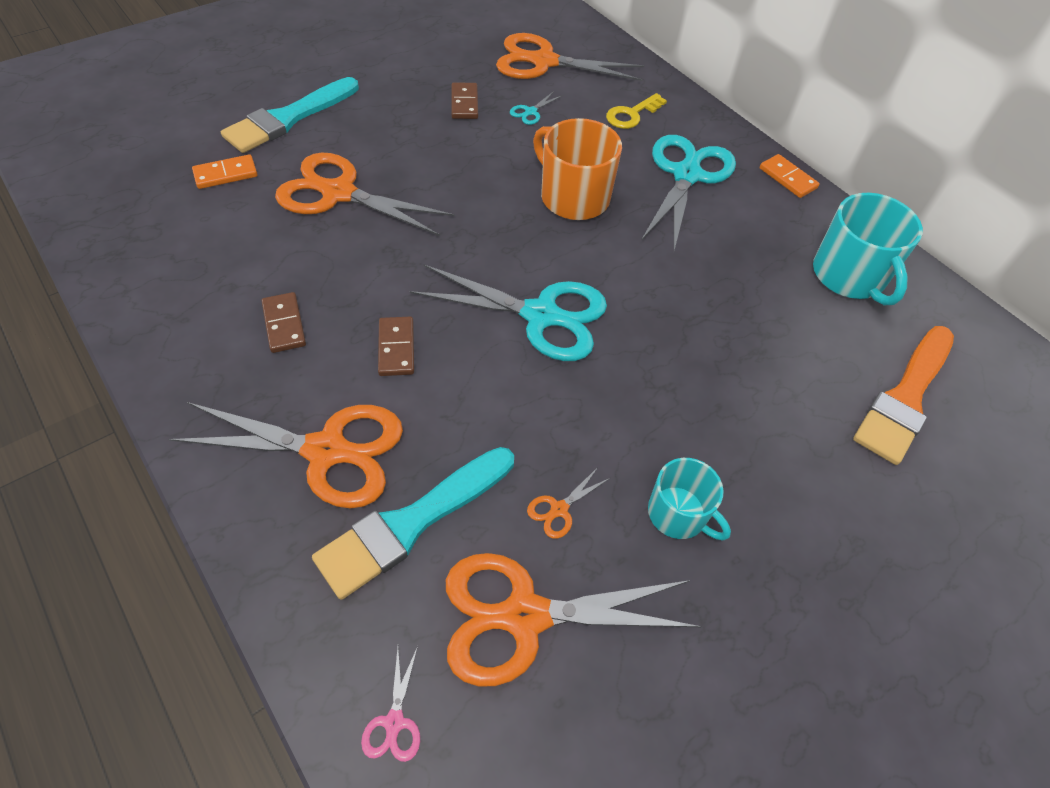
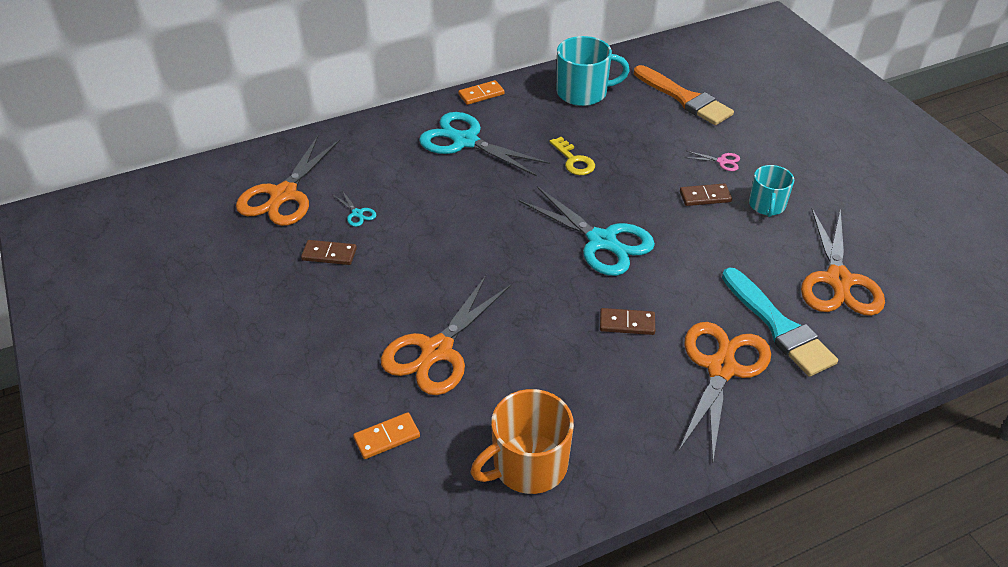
camera: 75 degrees left, 10 degrees down
orange domino [192,154,258,189] -> orange domino turned 75 degrees clockwise [353,412,420,459]
turquoise brush [221,77,359,153] -> none
brown domino [262,292,306,353] -> brown domino moved to [680,183,732,206]
pink scissors [361,646,420,762] -> pink scissors moved to [685,151,740,171]
turquoise scissors [410,264,607,361] -> turquoise scissors turned 105 degrees clockwise [518,186,655,276]
orange scissors [527,467,610,539] -> none
orange mug [533,118,622,220] -> orange mug moved to [470,389,574,494]
yellow key [606,93,667,129] -> yellow key moved to [550,137,595,175]
turquoise mug [648,458,731,540] -> turquoise mug turned 135 degrees clockwise [749,165,794,217]

